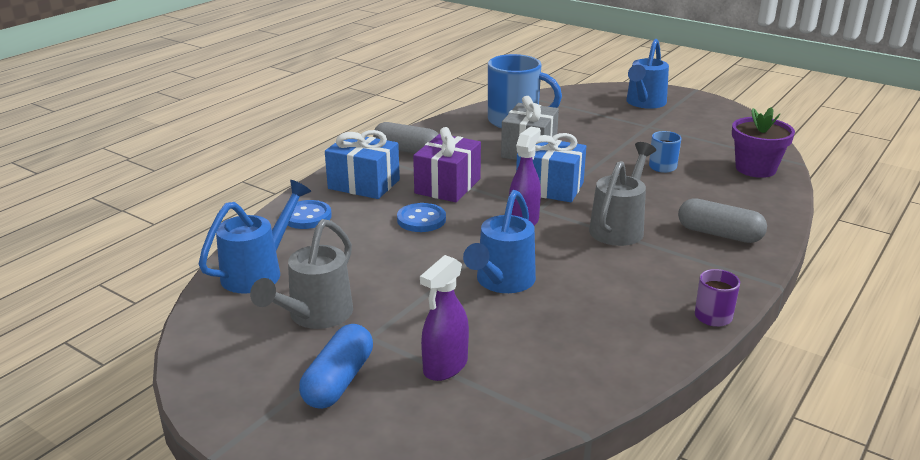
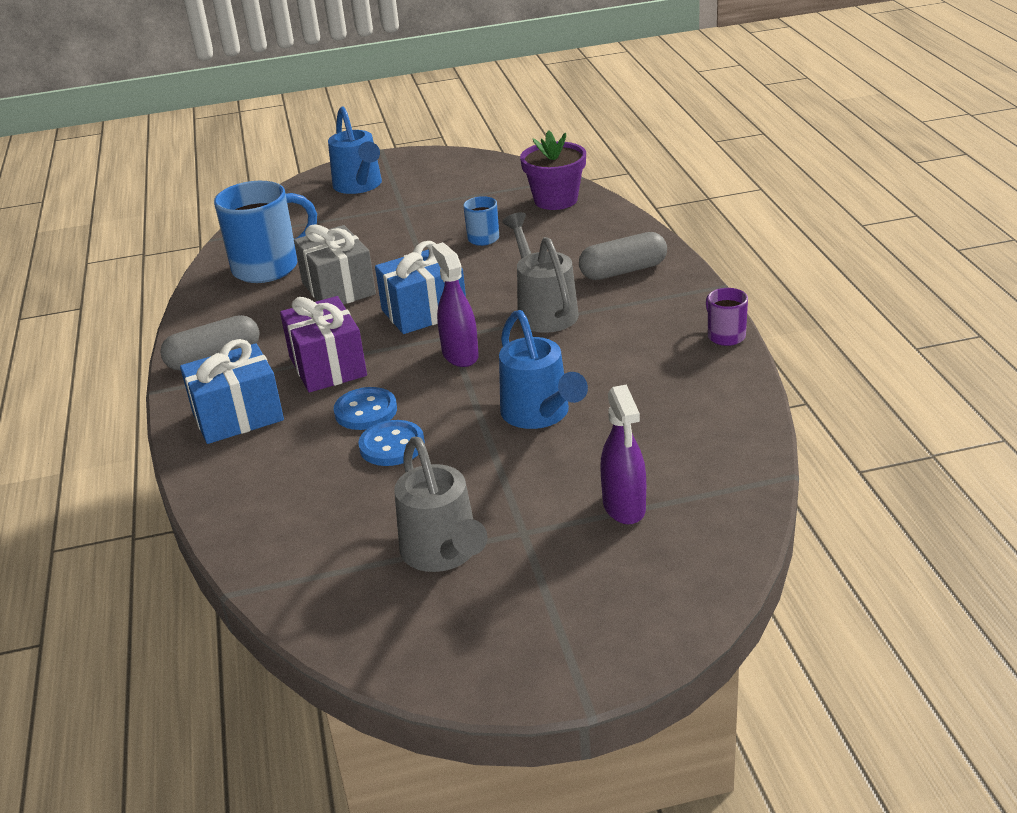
camera: 45 degrees left, 5 degrees up
blue watering can [199,180,311,293] -> none
blue button [287,200,332,229] -> blue button moved to [358,420,425,466]
blue capsule [299,324,373,409] -> none

